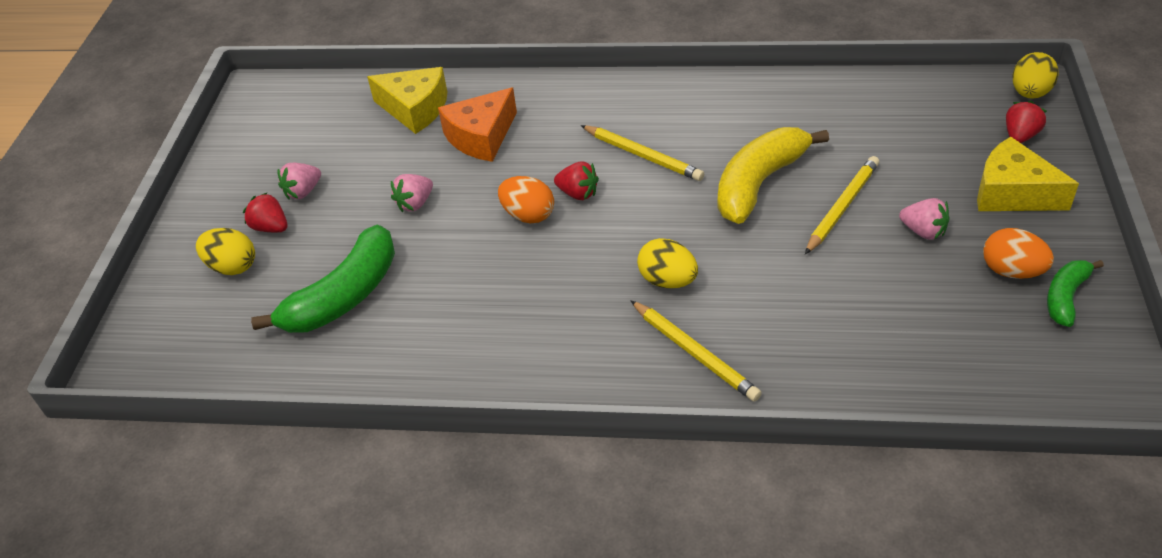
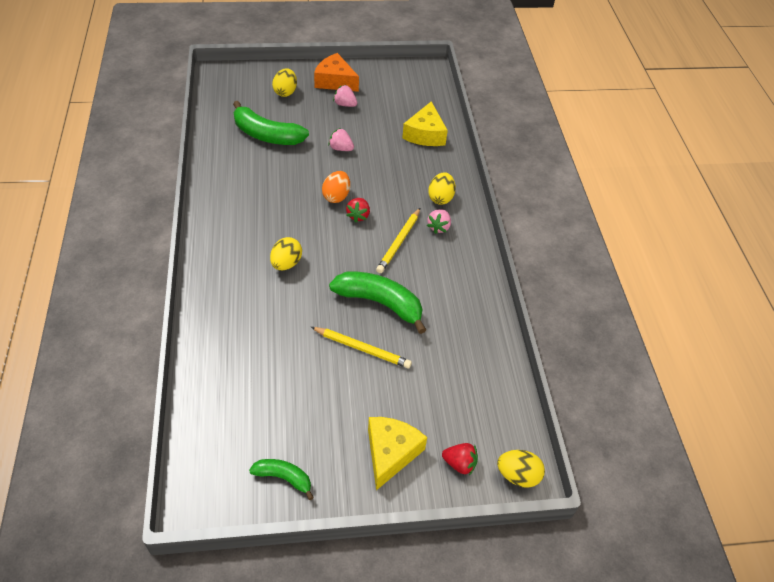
camera: 70 degrees right, 5 degrees up
red strawberry [243,193,287,232] -> none
orange cheese [438,87,517,162] -> orange cheese moved to [314,53,359,92]
yellow pencil [630,300,762,402] -> none
yellow banana [717,127,829,224] -> green banana [329,272,426,334]
pink strawberry [899,198,949,240] -> pink strawberry moved to [427,209,451,234]
orange egg [983,228,1054,279] -> none
none -> yellow egg [428,172,456,205]

